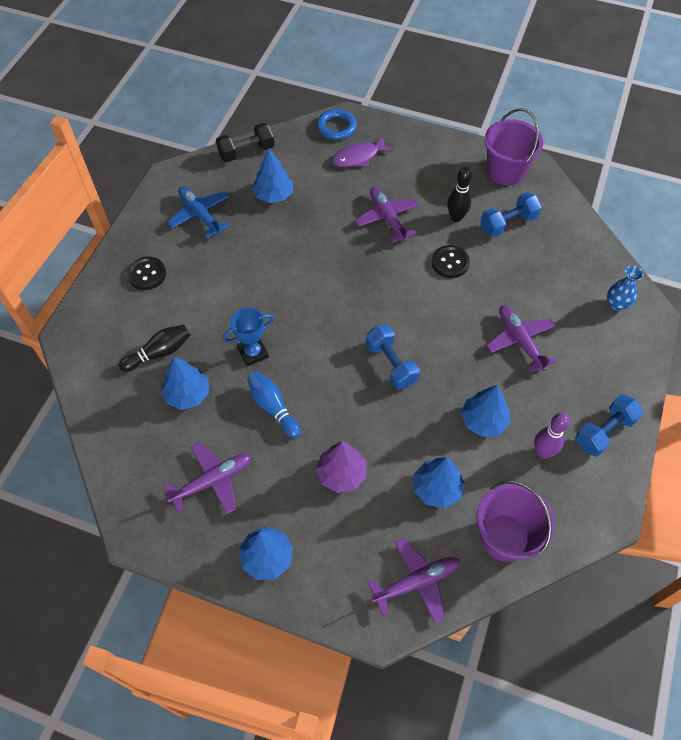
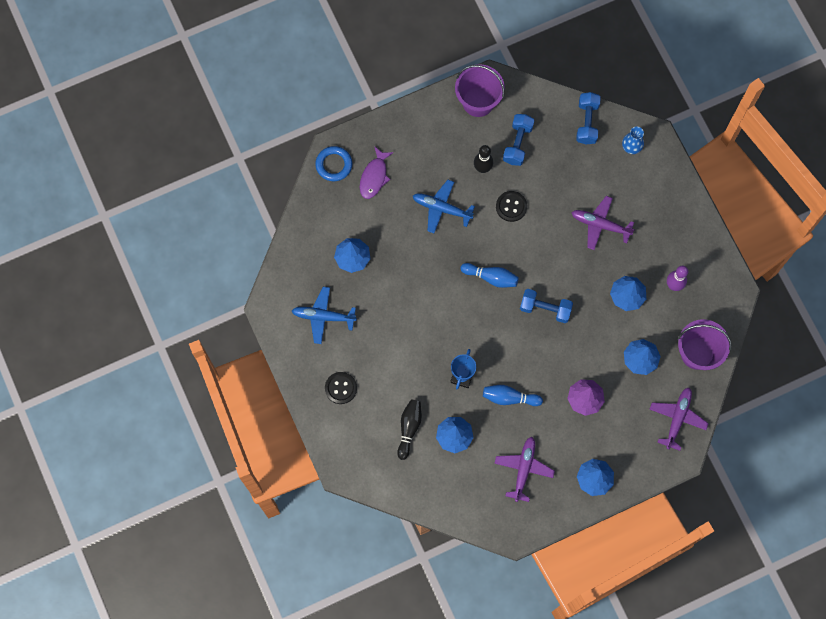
camera: 45 degrees left, 15 degrees up
black dumbbell [216,123,275,162] -> none
purple plane [355,187,419,243] -> blue plane [413,180,475,233]
blue dumbbell [576,394,643,457] -> blue dumbbell moved to [576,92,601,144]
none -> blue bowling pin [461,263,519,288]

